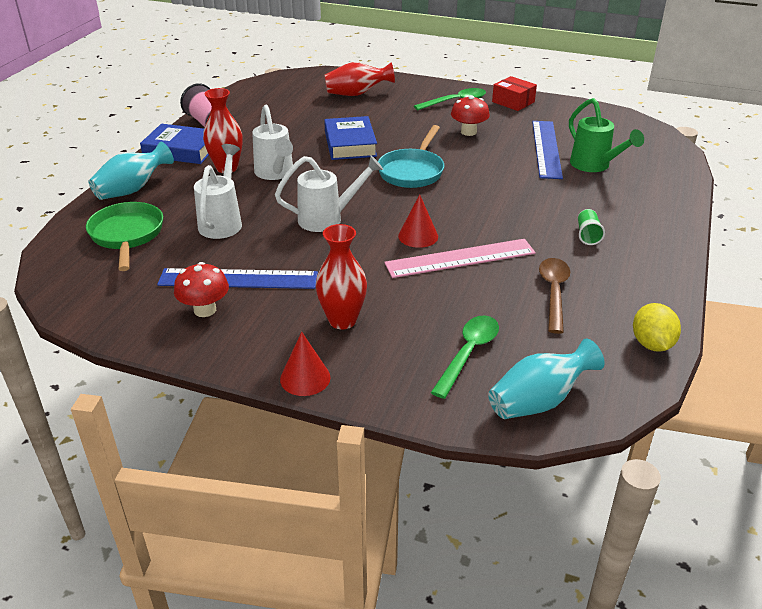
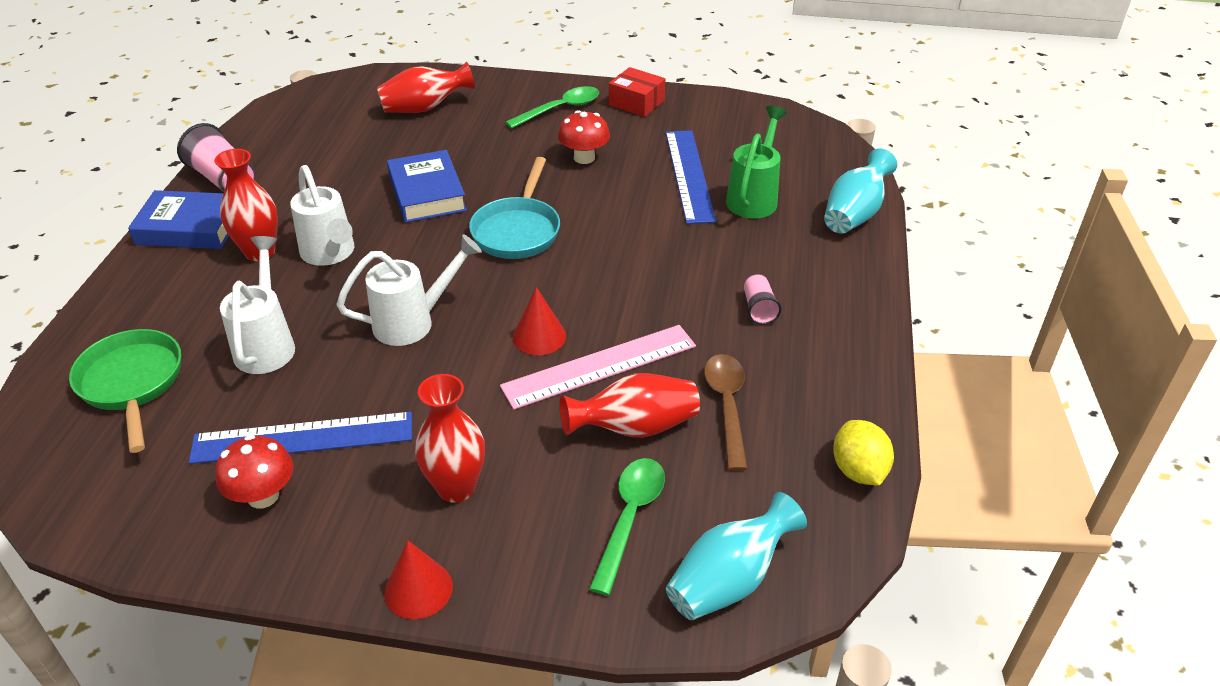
camera: 10 degrees left, 5 degrees up
turquoise vase [88,142,174,200] -> turquoise vase moved to [824,148,897,234]
green watering can [569,98,644,172] -> green watering can turned 120 degrees counterclockwise [726,106,787,219]
green cup [578,209,605,245] -> pink cup [744,274,782,325]
none -> red vase [559,373,700,438]

